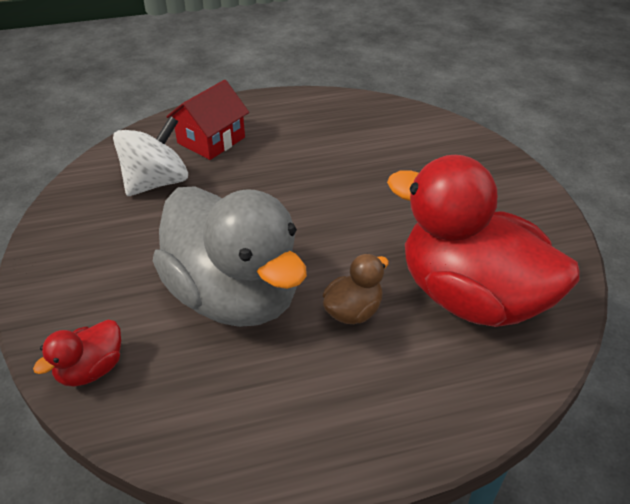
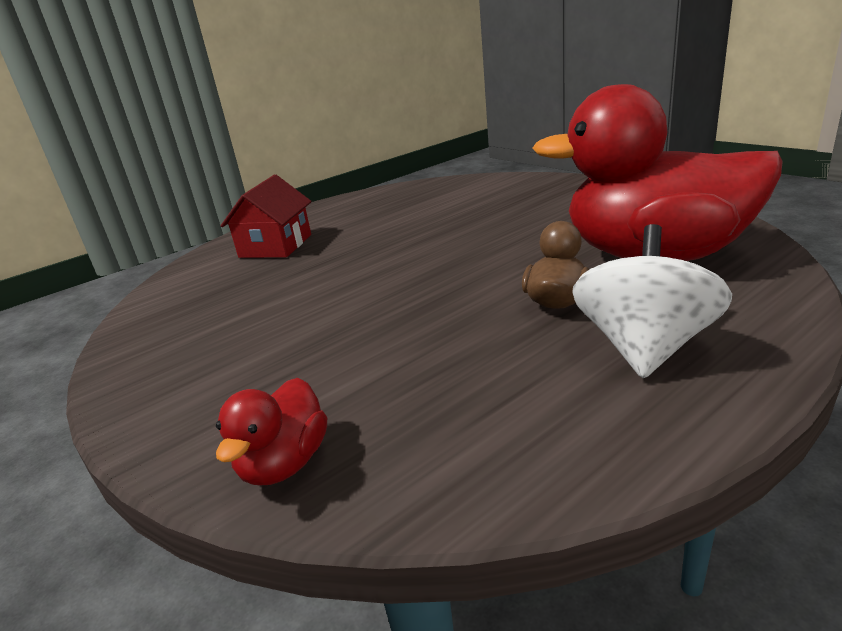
camera: 20 degrees left, 15 degrees down
white spinning top [113,116,188,196] -> white spinning top moved to [572,224,732,378]
grey duck [153,186,307,327] -> none

